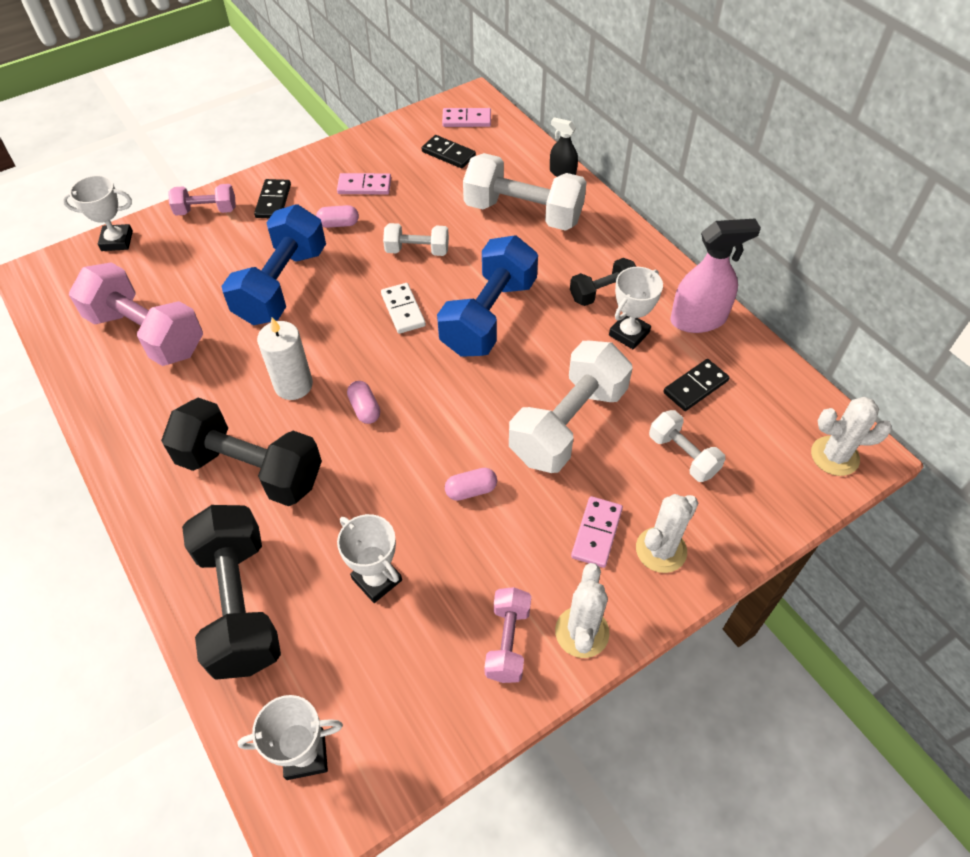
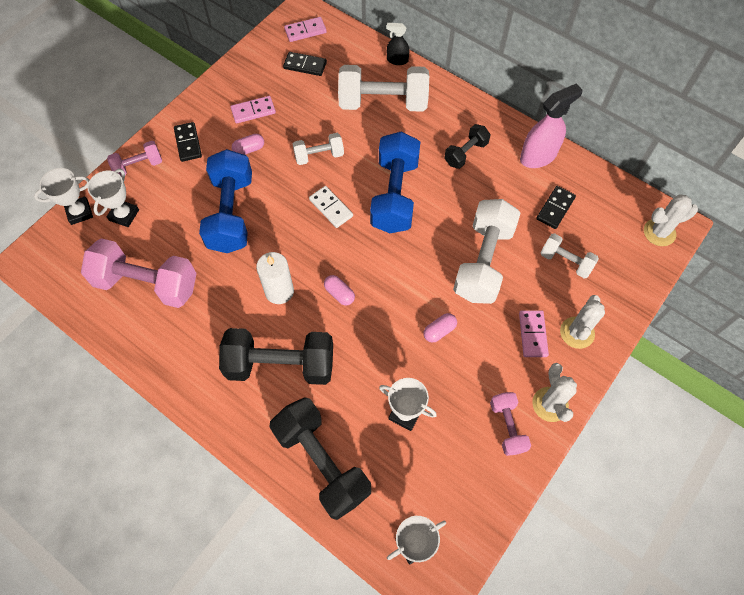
camera: 20 degrees left, 10 degrees up
white trophy [609,267,663,349] -> white trophy moved to [87,169,139,227]

